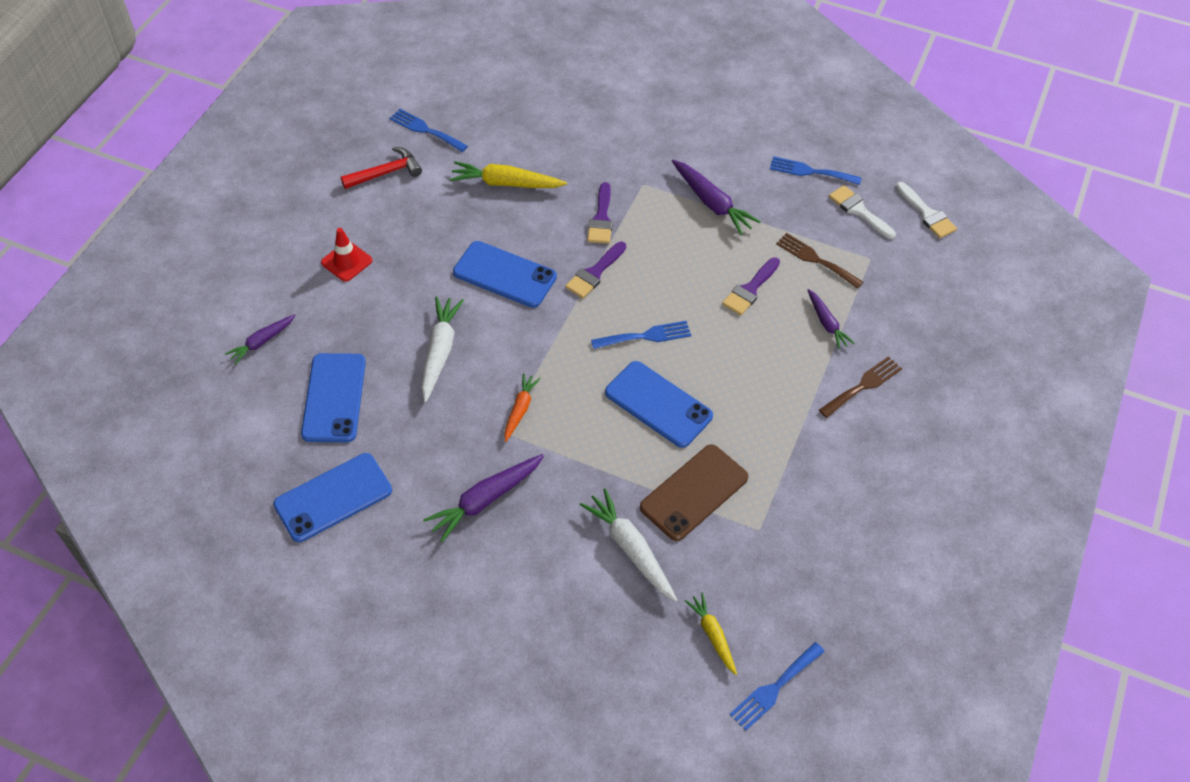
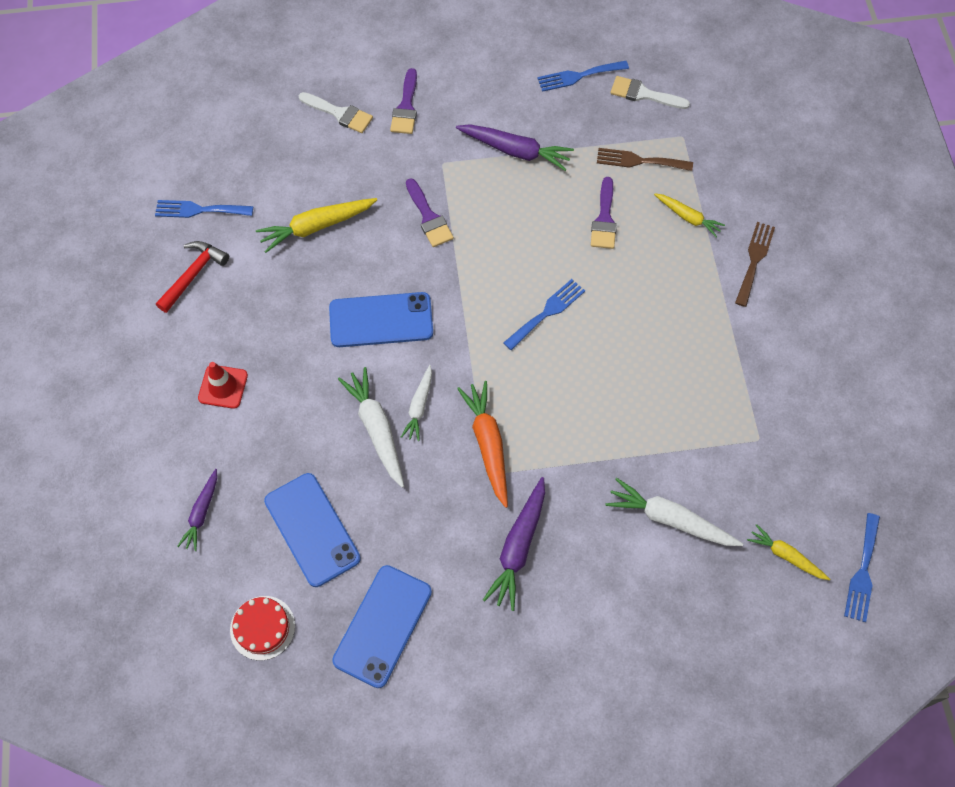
camera: 30 degrees left, 10 degrees up
orange carrot [504,373,541,442] -> orange carrot [457,381,508,508], size x1.60
purple brush [565,242,626,298] -> purple brush moved to [390,68,417,134]
blue phone [605,361,713,448] -> none
brown phone [640,444,748,541] -> none
purple carrot [807,289,854,349] -> yellow carrot [654,194,725,237]
white brush [896,182,957,238] -> white brush moved to [298,92,373,133]
none -> red cake [230,596,295,660]
none -> white carrot [401,365,432,441]

